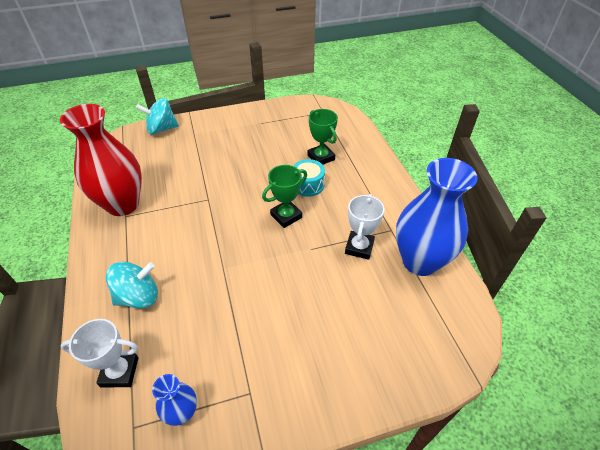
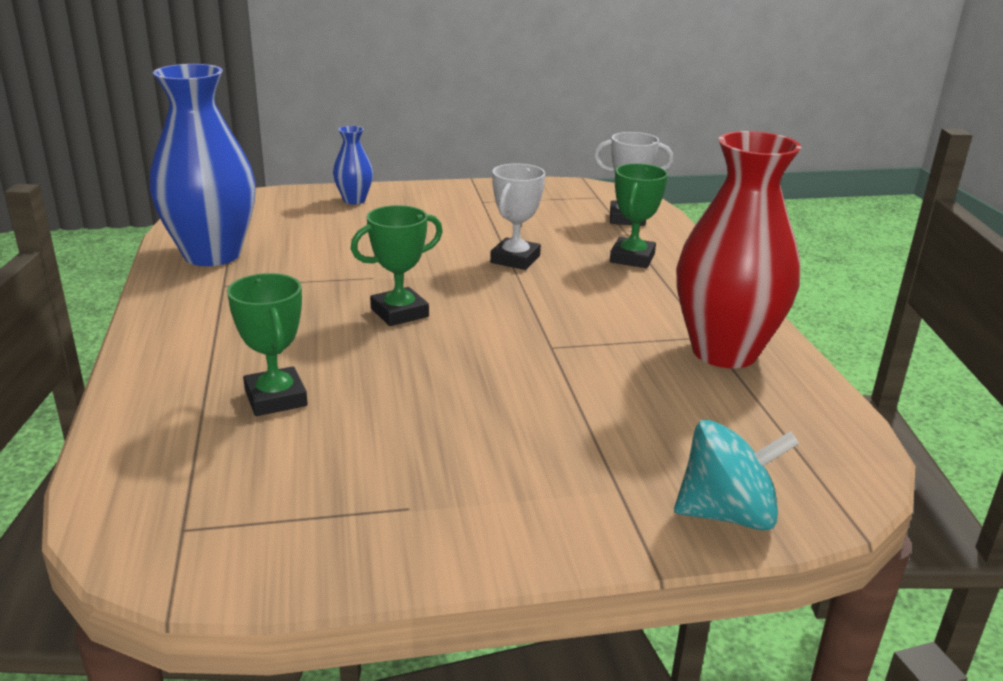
camera: 175 degrees left, 20 degrees down
turquoise spinning top [106,262,158,309] -> green trophy [610,163,668,268]
blue vase [152,374,197,426] -> blue vase moved to [333,126,373,205]
turquoise drum [294,159,325,197] -> none
white trophy [345,194,384,260] -> white trophy moved to [490,164,545,270]

